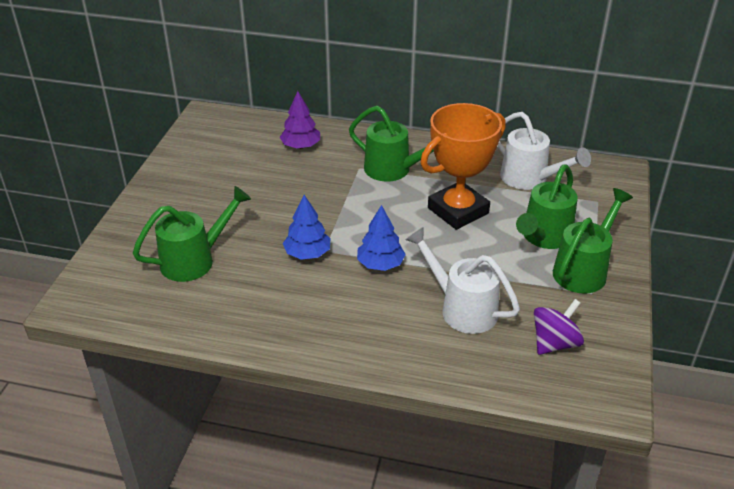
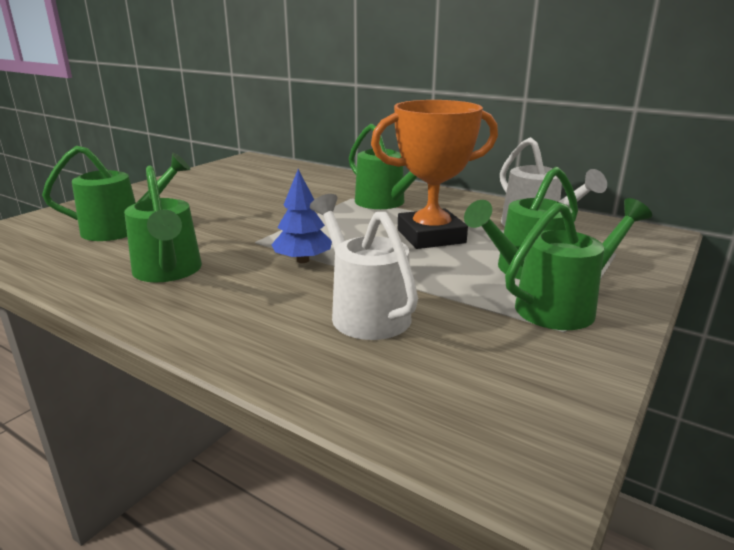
camera: 20 degrees right, 15 degrees down
purple tree [280,91,320,149] -> none
blue tree [283,195,331,260] -> none
purple spinning top [534,299,584,355] -> none
none -> green watering can [124,165,202,282]

